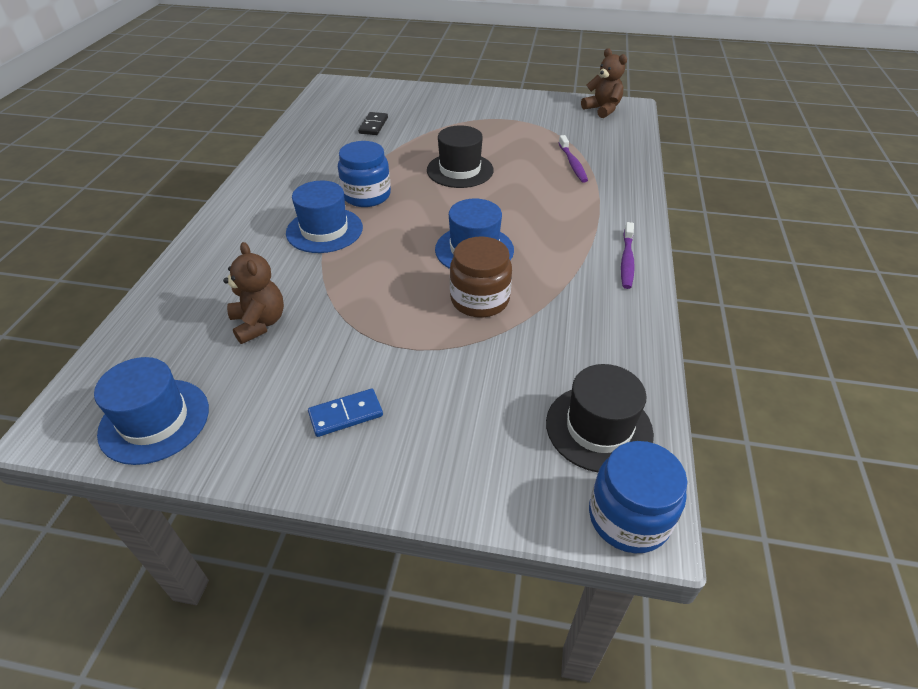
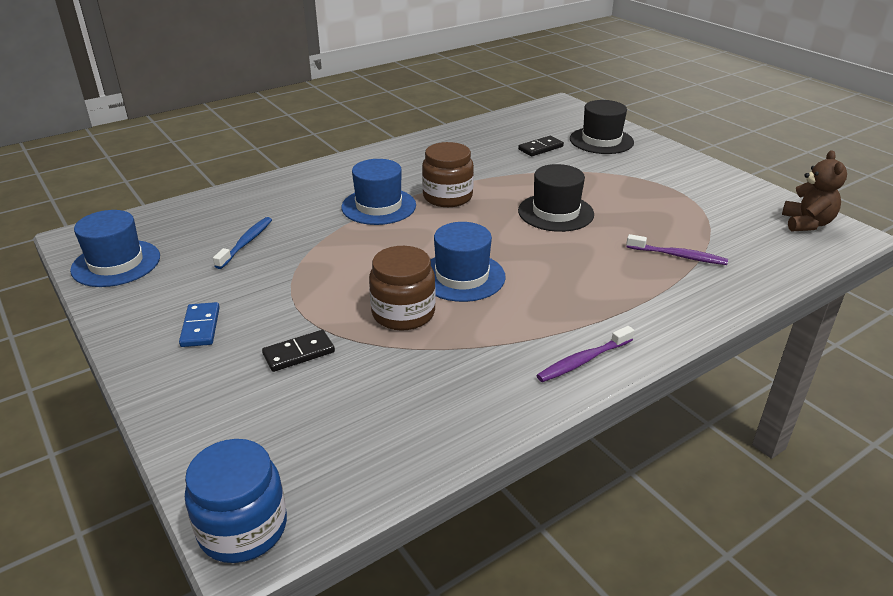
camera: 45 degrees right, 10 degrees down
brown teddy bear [223,242,284,344] -> blue toothbrush [213,217,272,269]
blue domino [308,389,383,437] -> blue domino turned 60 degrees clockwise [179,302,220,347]
blue jar [338,141,391,207] -> brown jar [422,142,474,207]
black hat [546,364,654,472] -> black hat moved to [570,100,634,154]
purple toothbrush [559,135,588,183] -> purple toothbrush turned 105 degrees counterclockwise [626,234,728,265]
none -> black domino [262,330,335,372]

